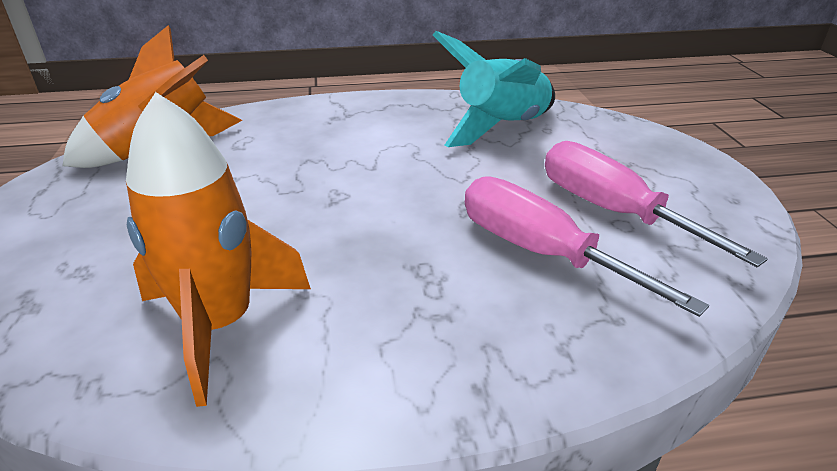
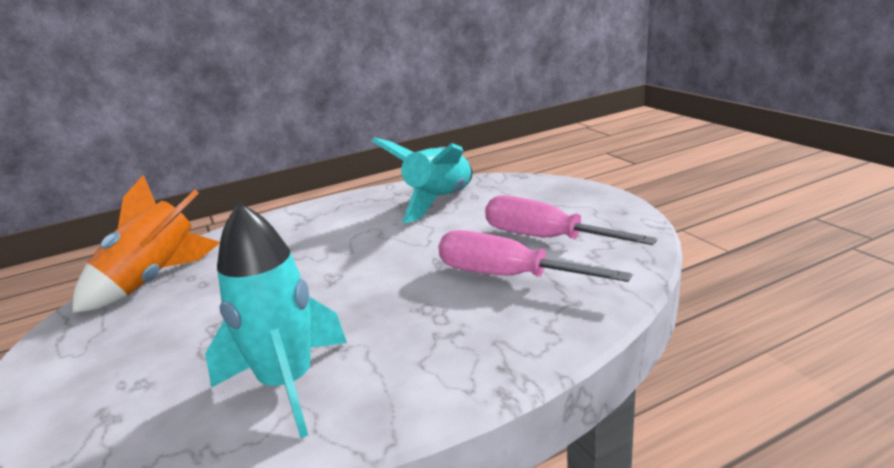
camera: 15 degrees left, 10 degrees down
orange rocket [126,92,311,407] -> turquoise rocket [205,202,347,438]

